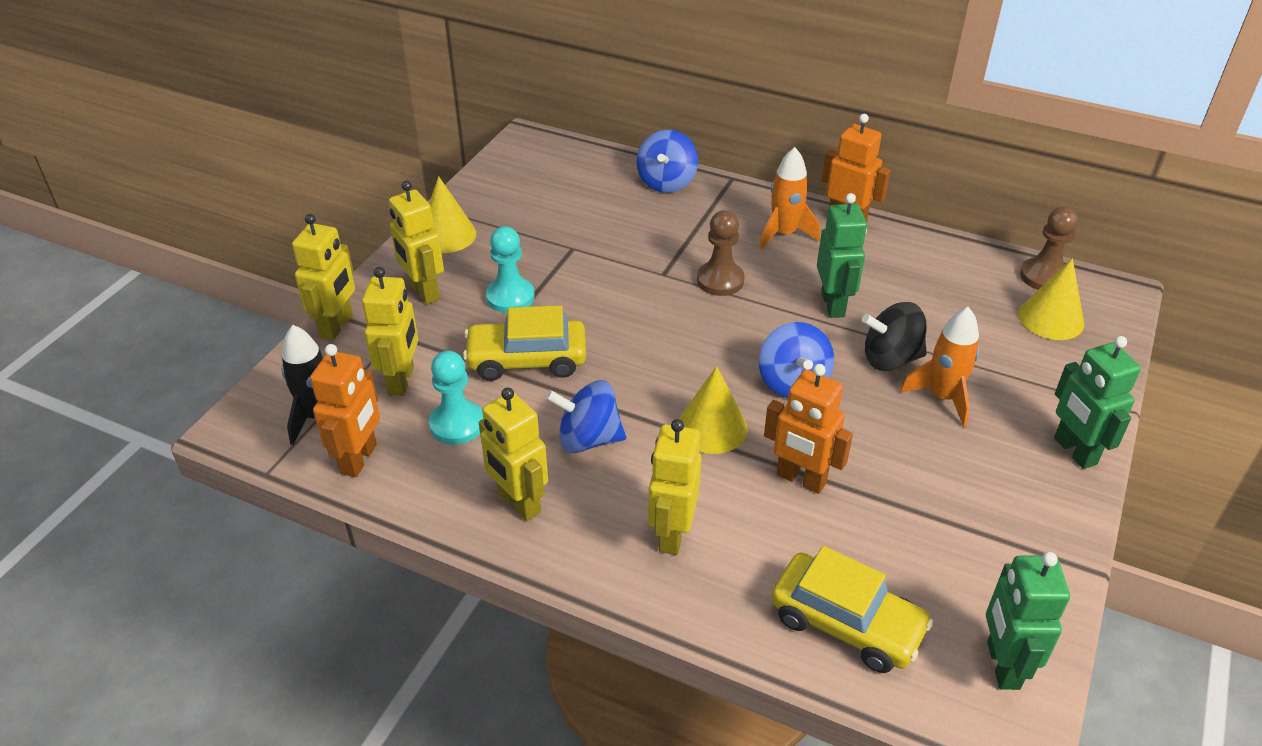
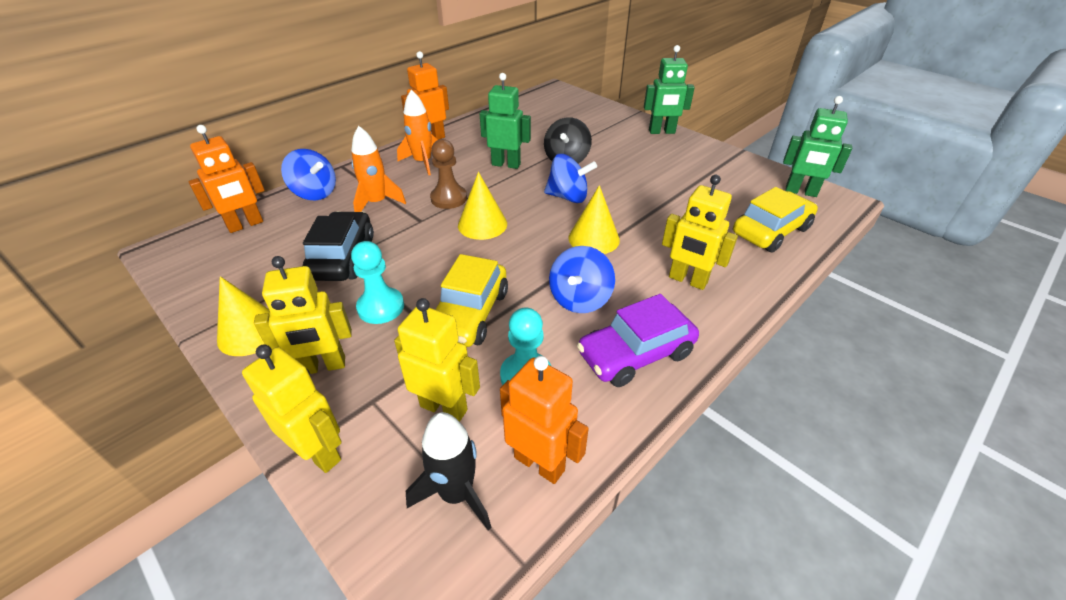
camera: 70 degrees left, 0 degrees up
yellow robot [479,388,548,521] -> purple car [577,294,699,387]
orange robot [764,364,853,494] -> orange robot moved to [188,125,265,233]
orange rocket [900,307,979,427] -> orange rocket moved to [351,126,406,212]
yellow cone [1018,258,1084,340] -> yellow cone moved to [458,172,507,240]
brown pawn [1020,207,1078,290] -> none
none -> black car [302,211,374,281]

